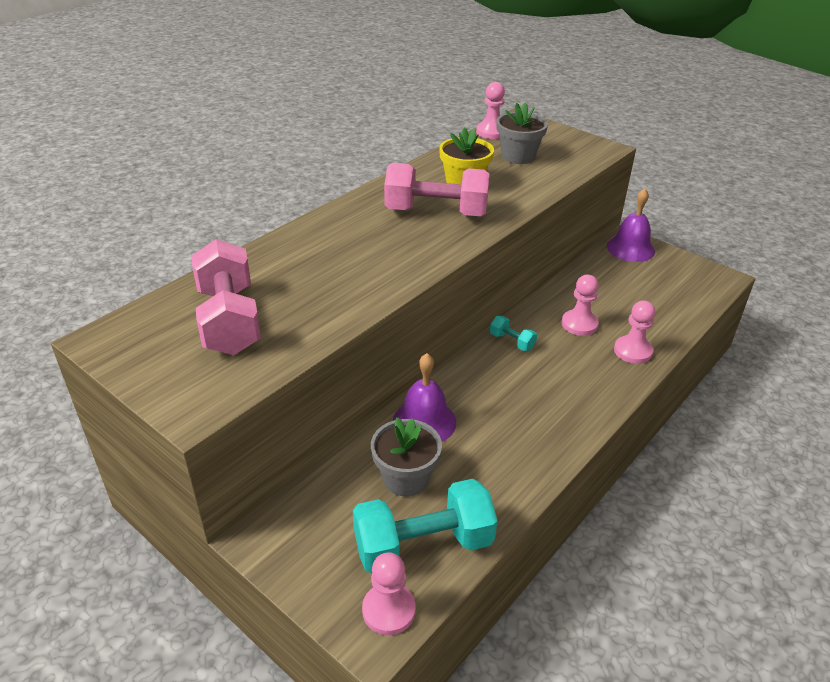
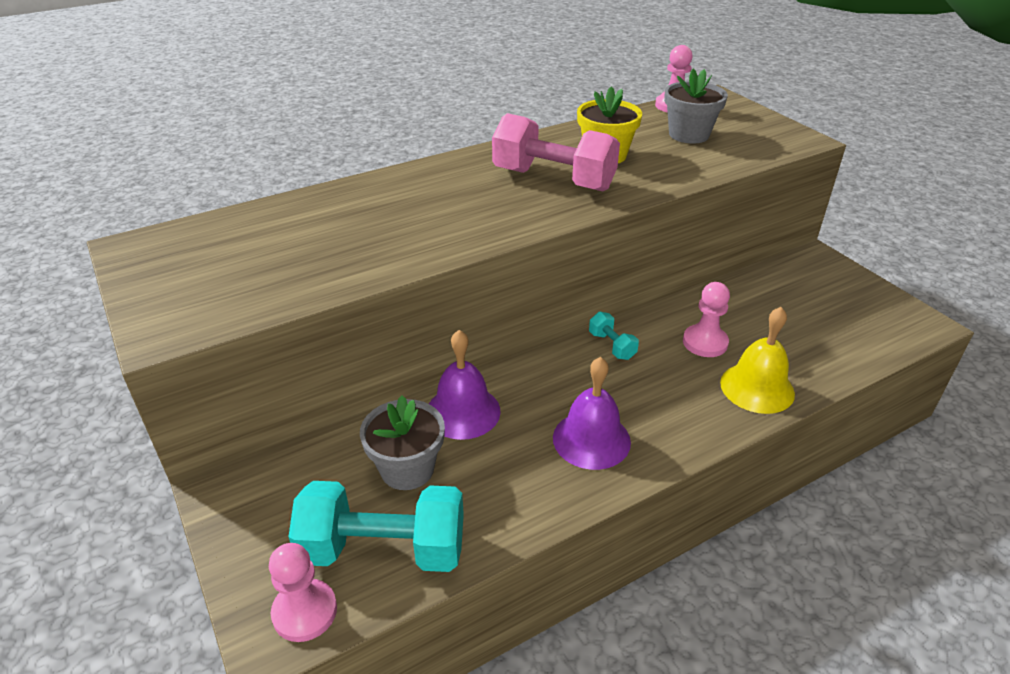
camera: 20 degrees right, 0 degrees up
pink dumbbell [191,239,261,355] -> none
purple bell [607,188,655,262] -> purple bell moved to [553,357,631,470]
pink pawn [614,300,655,364] -> yellow bell [720,307,795,414]

